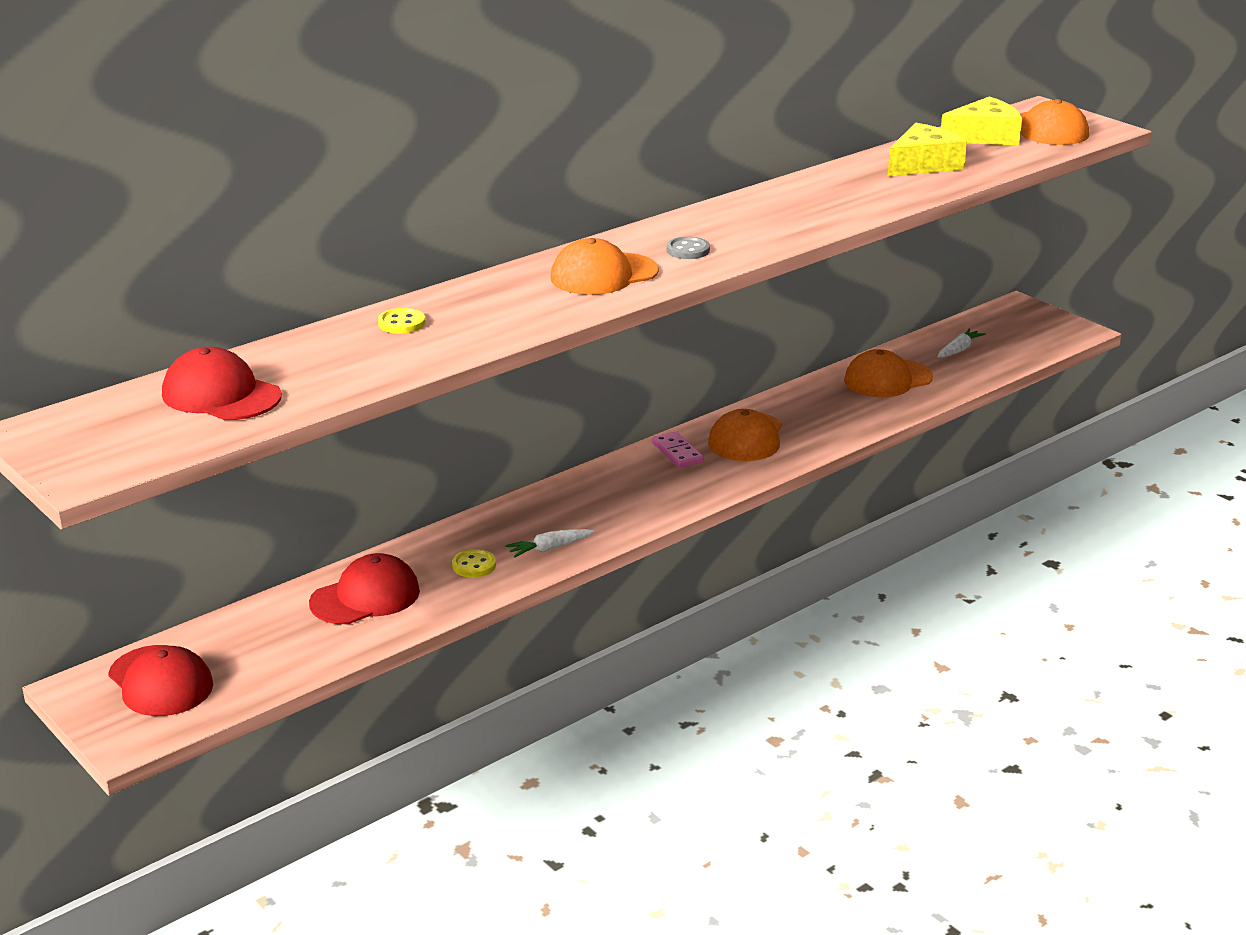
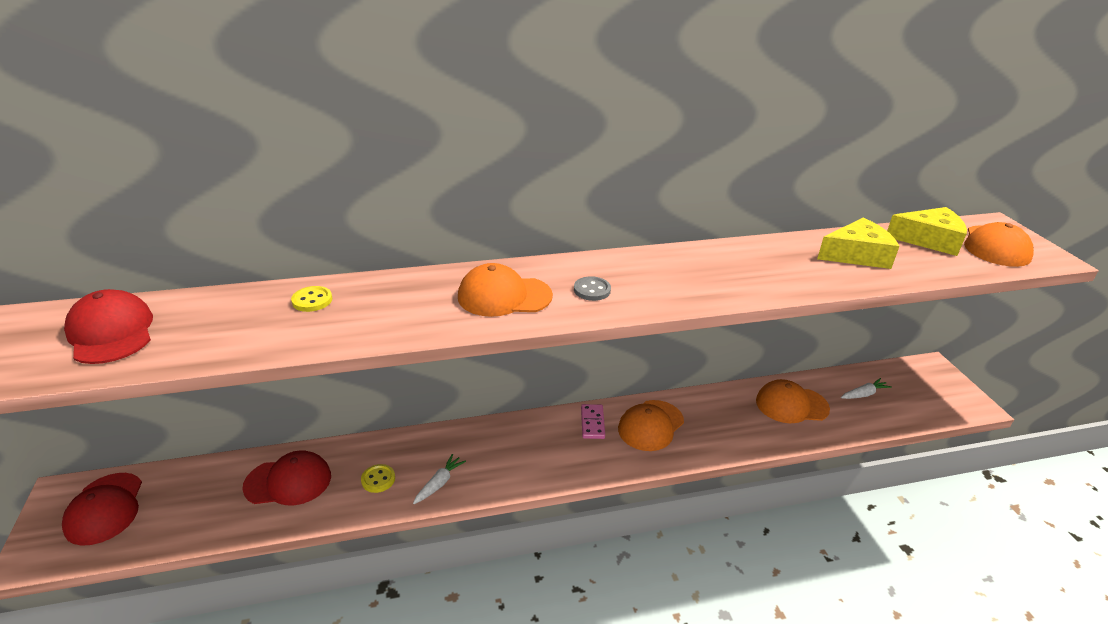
camera: 25 degrees right, 5 degrees up
white carrot [506,529,595,558] -> white carrot turned 120 degrees clockwise [413,454,466,504]

